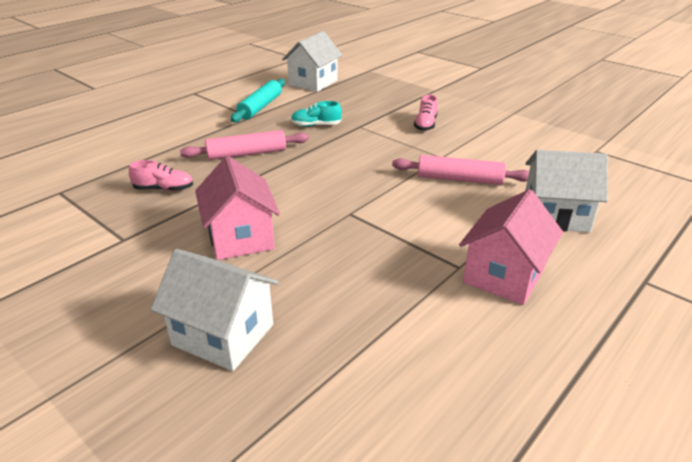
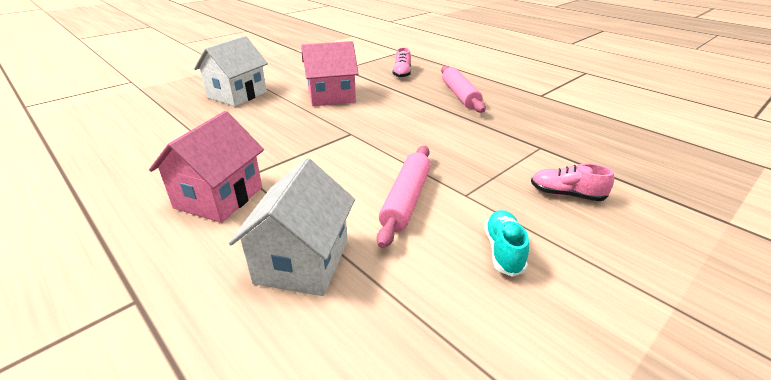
camera: 95 degrees right, 0 degrees up
turquoise rolling pin [231,78,285,122] -> none
white house [282,31,342,92] -> none
turquoise shoe [291,101,342,127] -> turquoise shoe moved to [485,210,529,277]
pink house [459,189,563,305] -> pink house turned 75 degrees clockwise [149,111,264,223]

